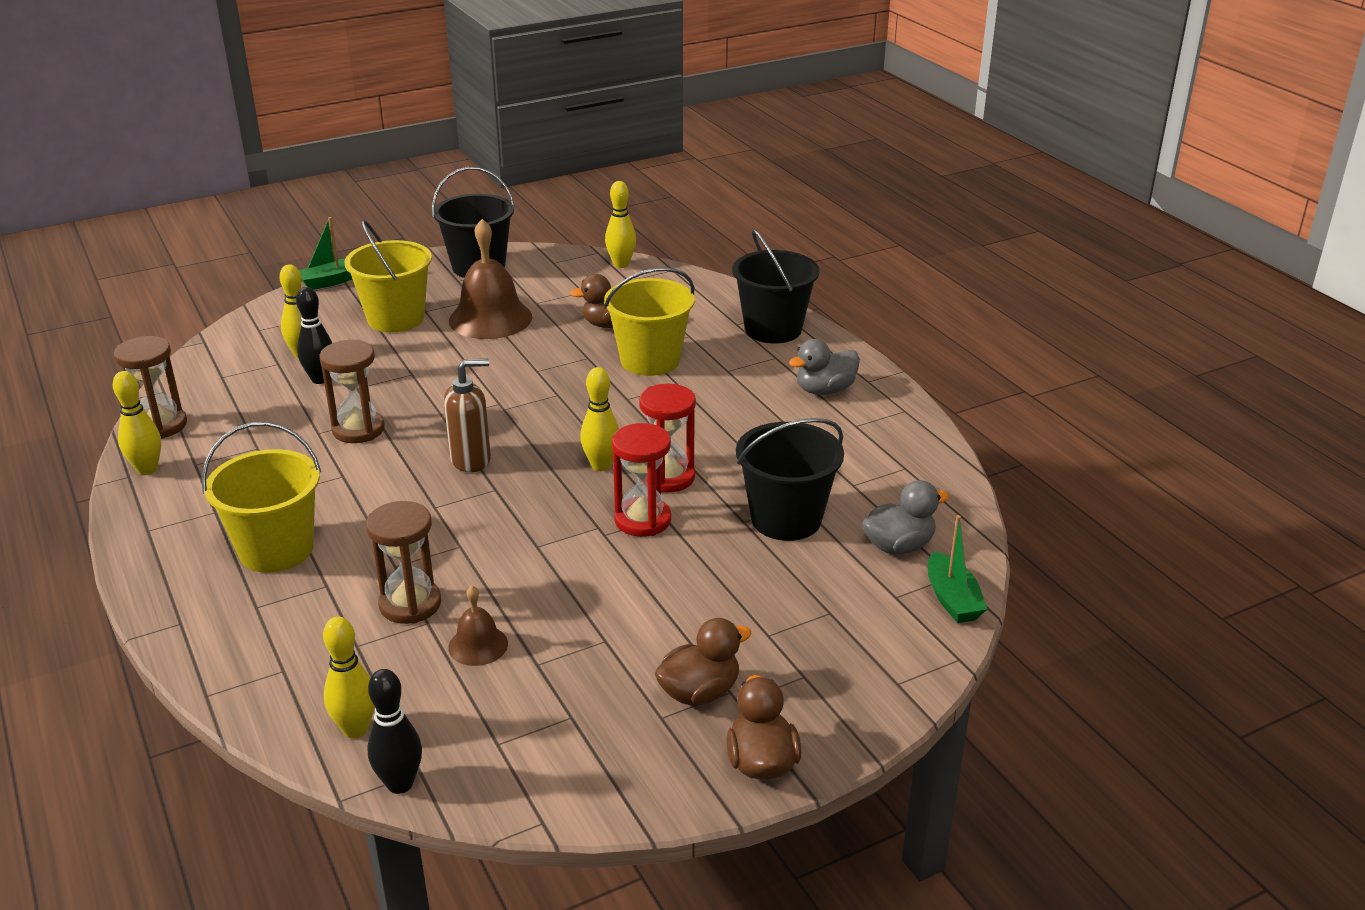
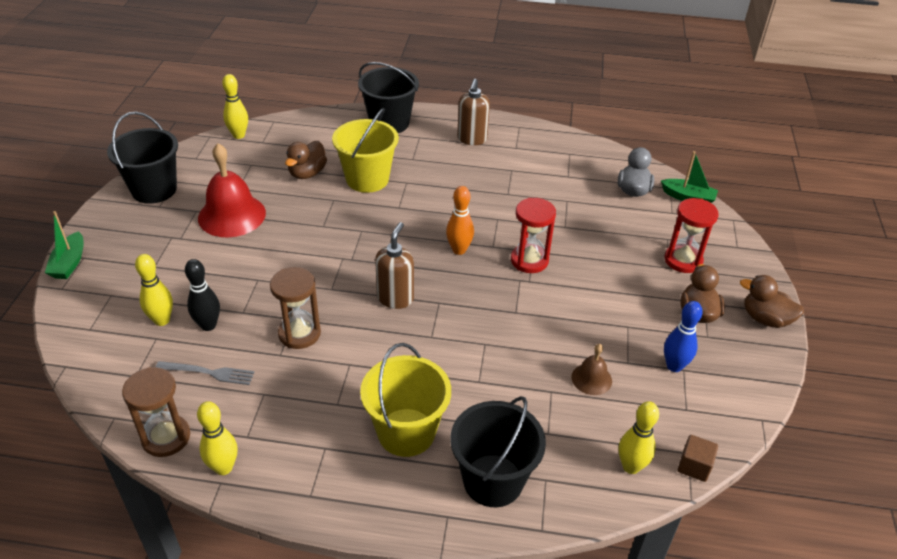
camera: 55 degrees left, 10 degrees up
yellow bucket [344,220,432,332] -> none
brown hourglass [366,501,441,624] -> none
black bowling pin [368,669,422,794] -> brown cube [678,435,718,482]
brown bell [449,219,532,339] -> red bell [198,143,266,237]
yellow bowling pin [580,367,619,471] -> orange bowling pin [446,186,474,255]
red hourglass [639,384,696,493] -> red hourglass moved to [664,198,719,273]
black bucket [736,418,844,541] -> black bucket moved to [450,396,546,507]
grey duck [789,339,860,395] -> brown soap dispenser [457,79,490,145]
none -> grey fork [156,361,254,385]
none -> blue bowling pin [664,301,703,372]

